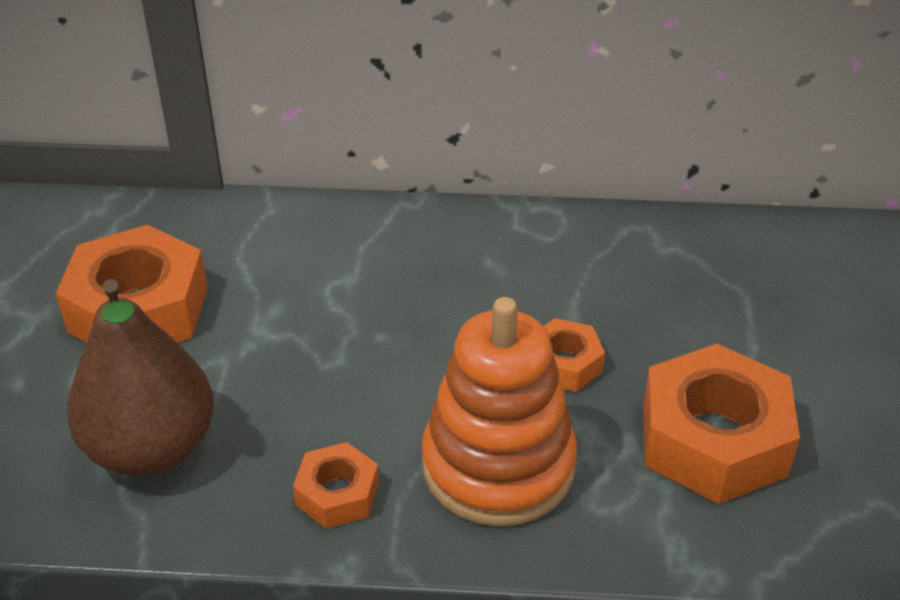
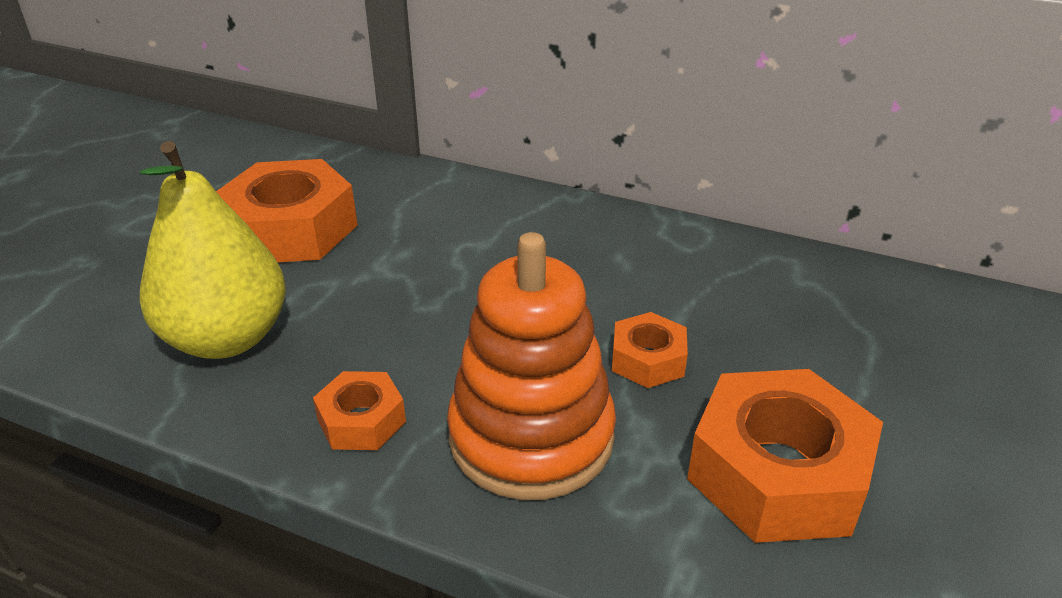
camera: 20 degrees right, 5 degrees down
brown pear [67,279,214,476] -> yellow pear [139,141,286,359]

